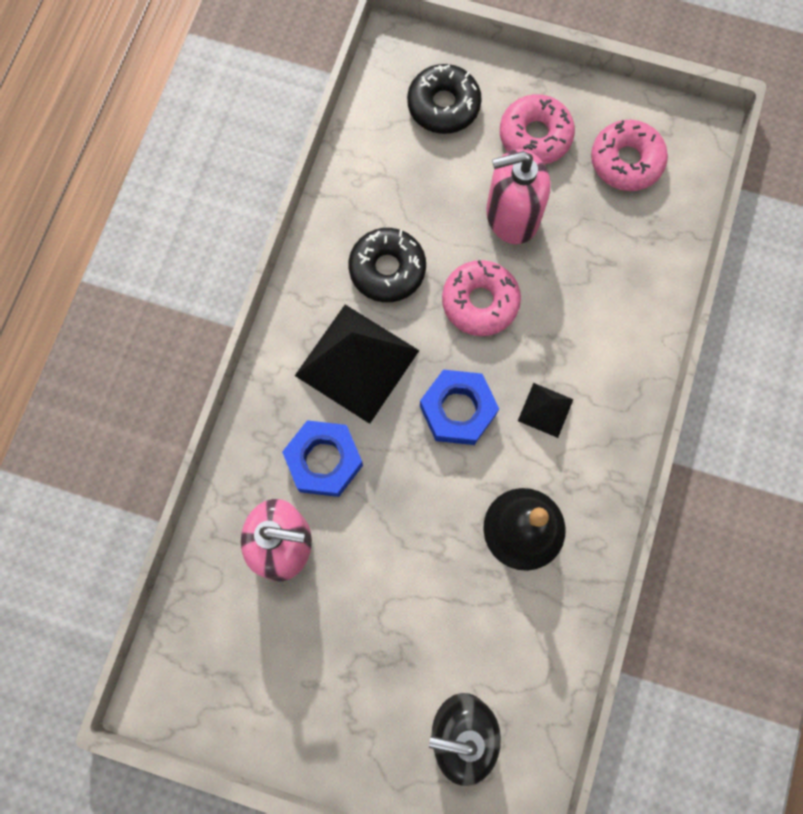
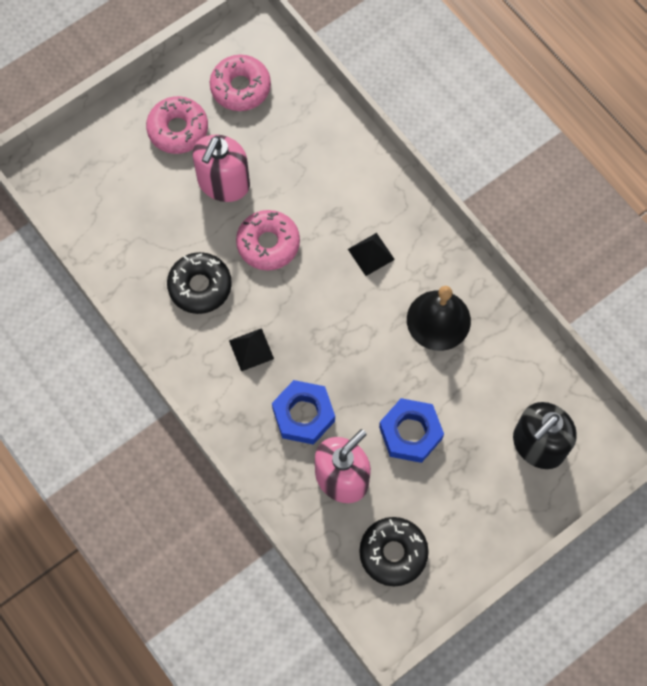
camera: 55 degrees left, 5 degrees down
black pyramid [295,305,420,424] -> black pyramid [229,328,274,371], size x0.47
black donut [407,64,482,134] -> black donut moved to [359,517,429,586]
blue nut [420,370,499,445] -> blue nut moved to [379,398,444,463]

